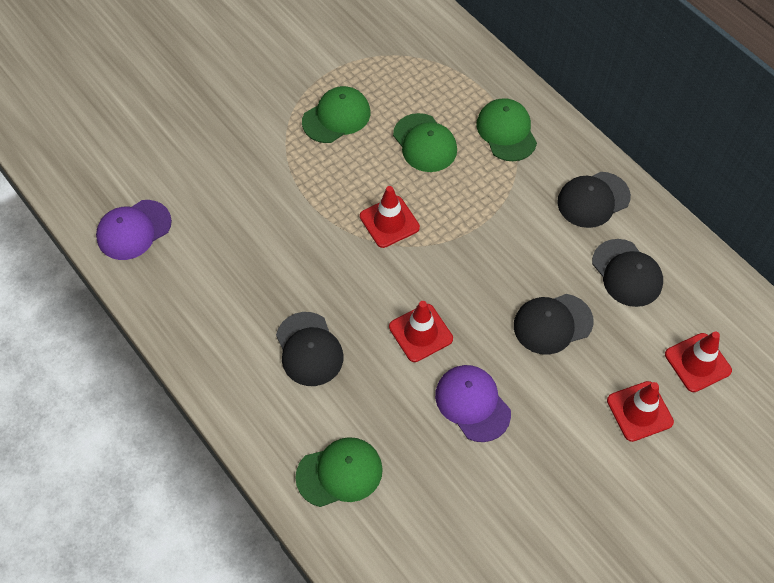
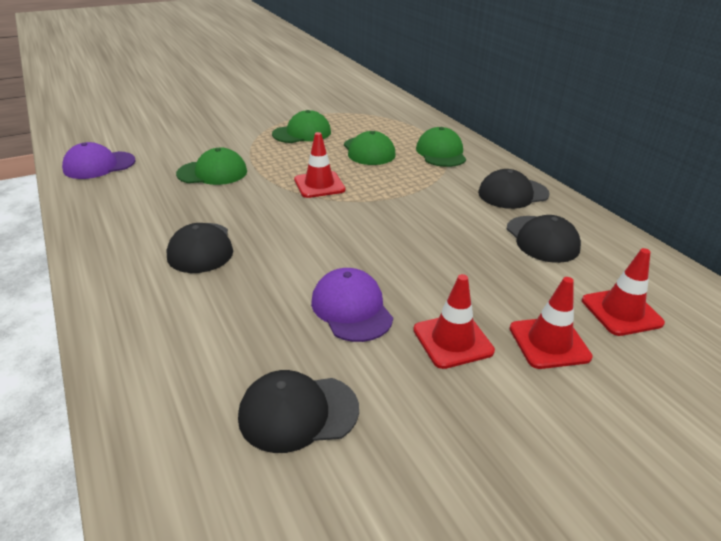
camera: 10 degrees right, 25 degrees down
green cap [295,437,383,507] -> green cap moved to [176,148,247,185]
red traffic cone [389,301,453,362] -> red traffic cone moved to [413,274,495,369]
black cap [514,294,594,355] -> black cap moved to [238,370,359,453]

